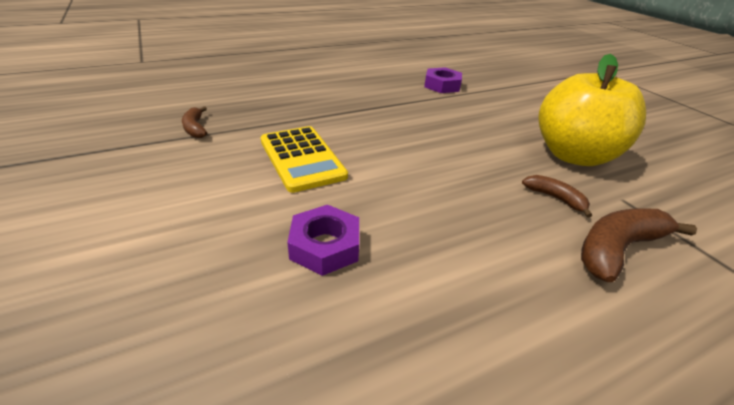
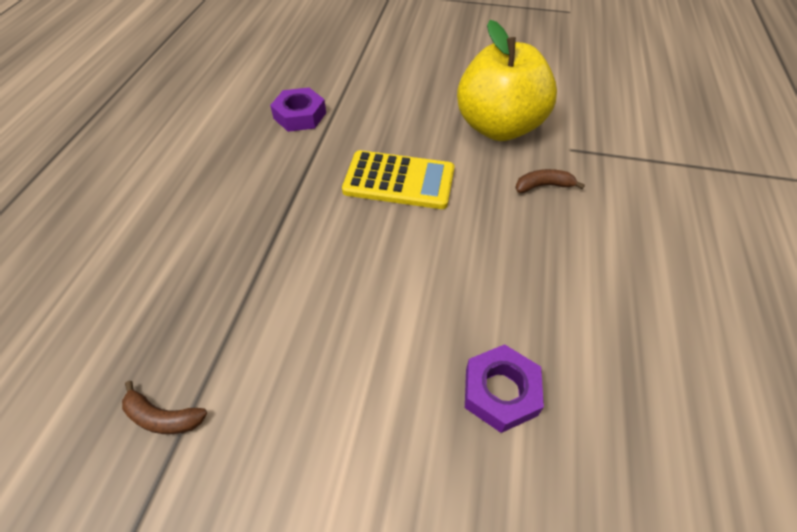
camera: 50 degrees left, 15 degrees up
yellow calculator [261,126,348,193] -> yellow calculator moved to [342,150,455,209]
brown banana [581,209,697,282] -> none

